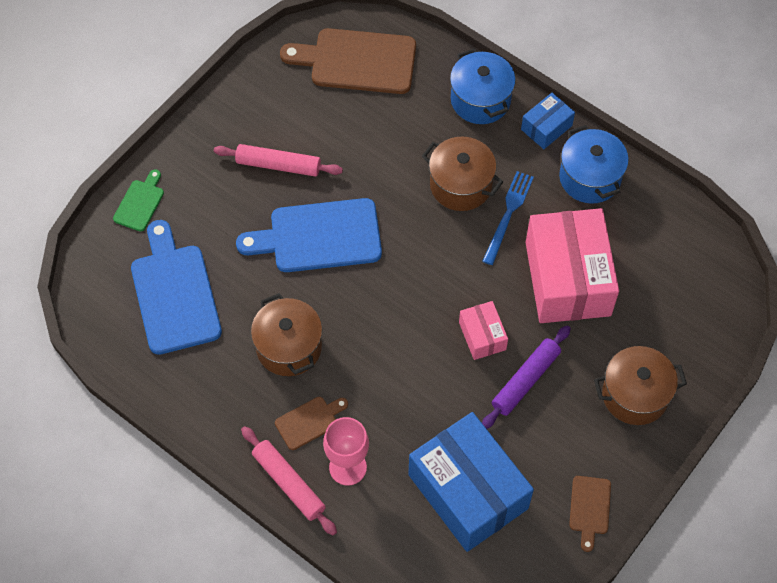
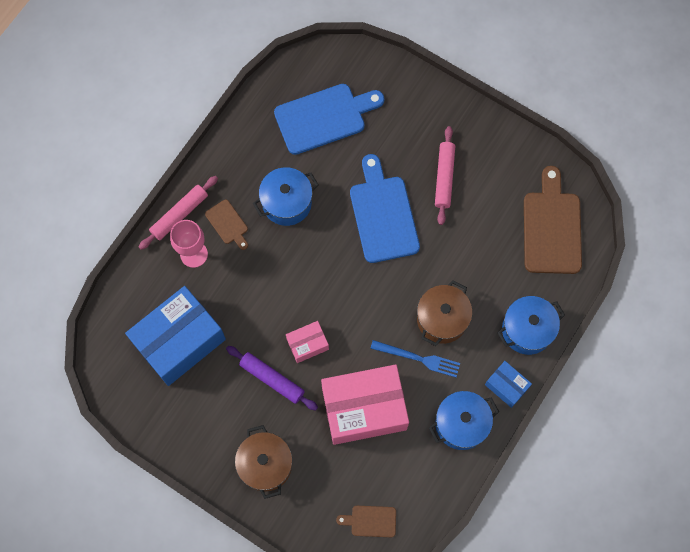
camera: 85 degrees right, 10 degrees up
green cutting board [113,169,164,232] -> none
brown pot [251,293,322,376] -> blue pot [253,167,319,226]
brown cutting board [569,476,611,552] -> brown cutting board moved to [336,506,396,537]

